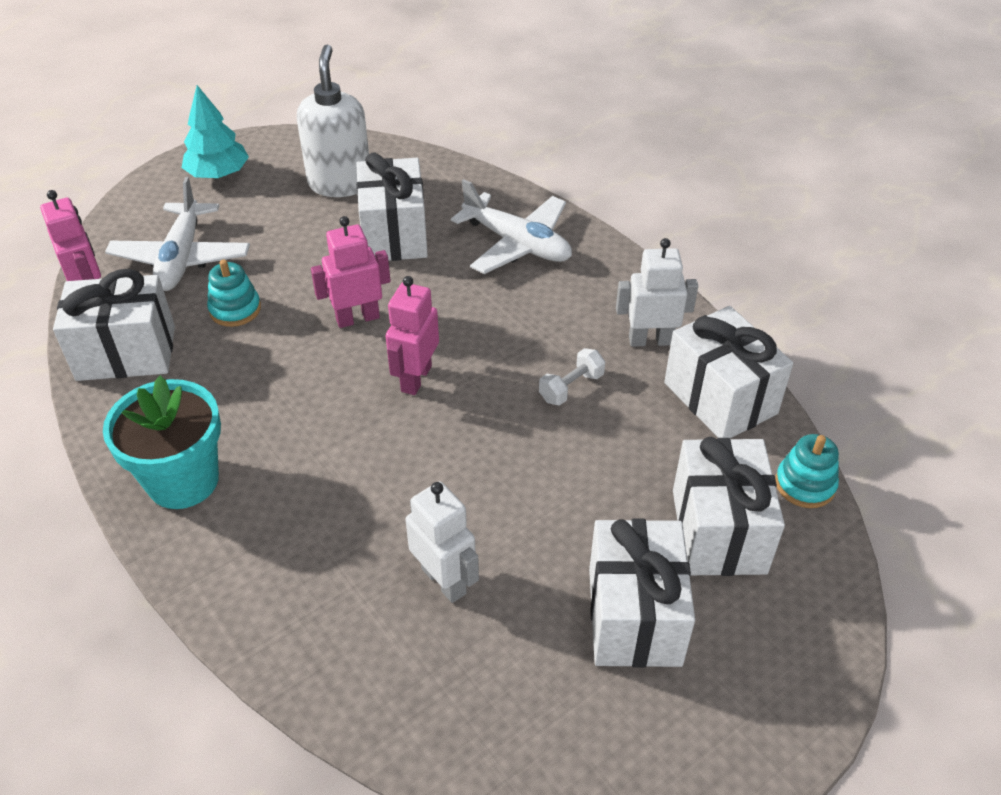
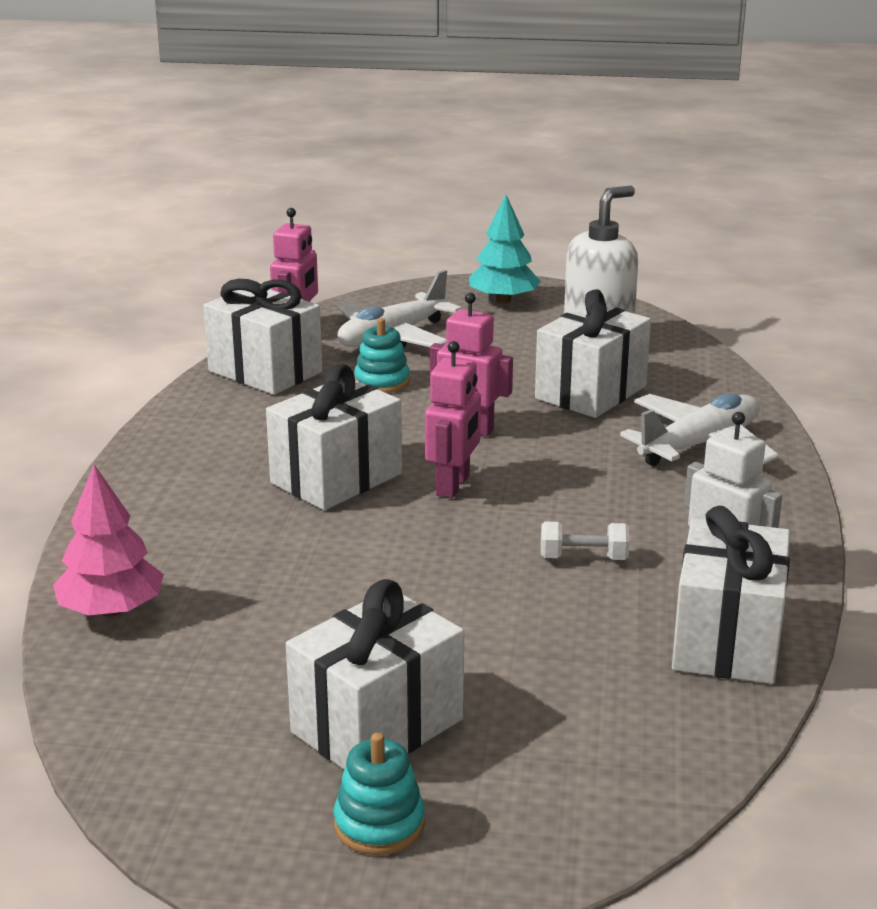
camera: 45 degrees right, 20 degrees down
turquoise flower pot [103,376,221,509] -> none
pink robot [386,276,439,395] -> pink robot turned 135 degrees clockwise [425,341,481,498]
white robot [405,481,479,603] -> none
white plane [451,179,572,274] -> white plane turned 120 degrees counterclockwise [620,393,779,466]
white gift [673,437,785,576] -> white gift moved to [266,364,402,510]
turquoise stacking toy [775,434,839,508] -> turquoise stacking toy moved to [334,733,425,855]
none -> pink tree [53,465,164,617]

